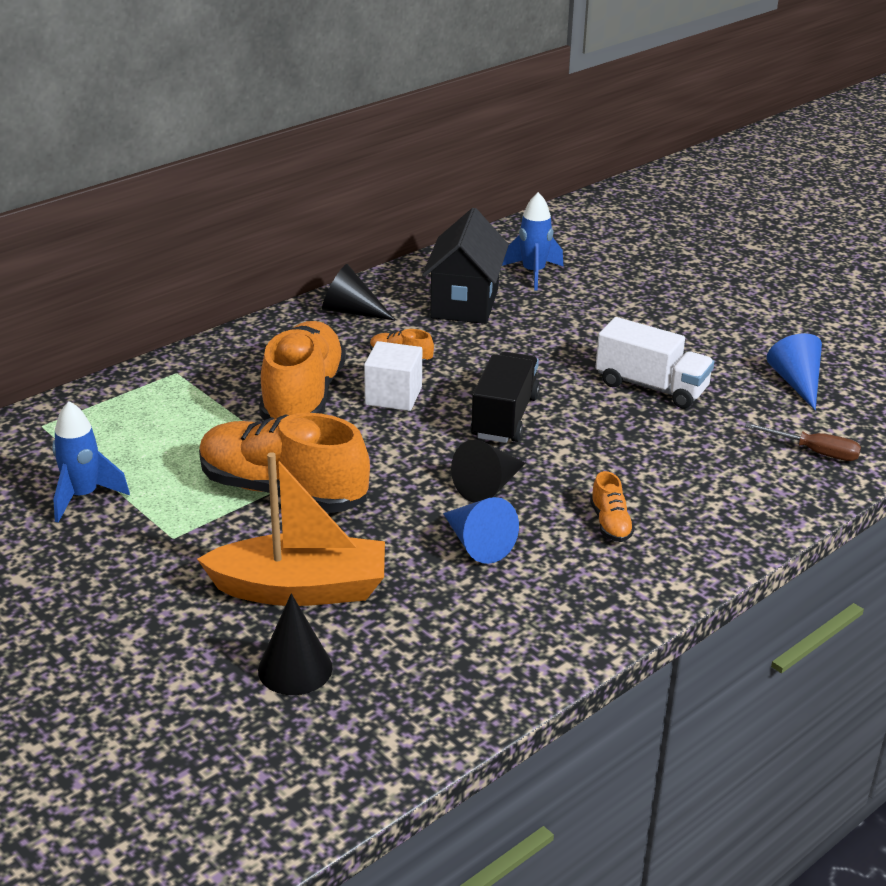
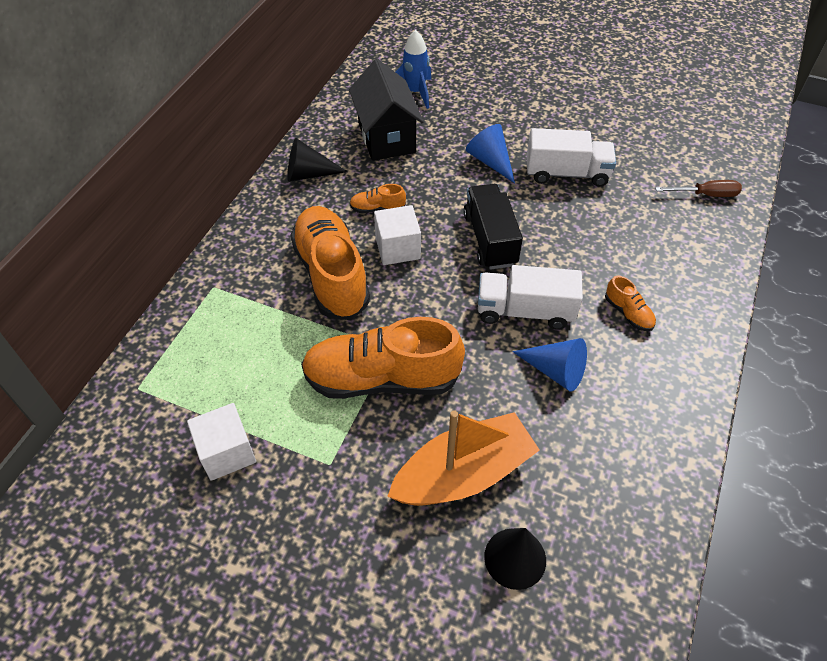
camera: 25 degrees left, 20 degrees up
blue rocket [52,401,130,523] -> white cube [187,403,256,481]
black cone [451,440,526,503] -> white truck [478,265,583,330]
blue cone [767,333,822,410] -> blue cone moved to [466,124,515,183]

